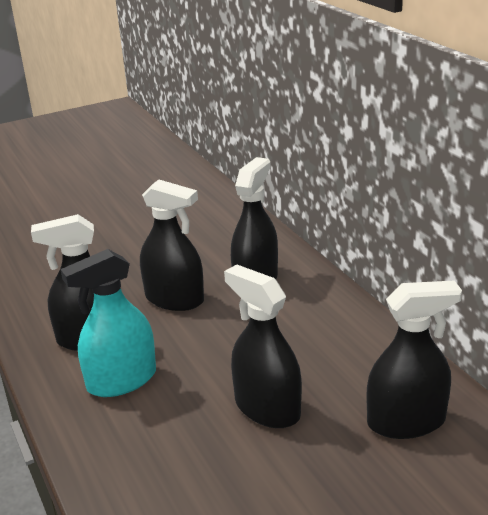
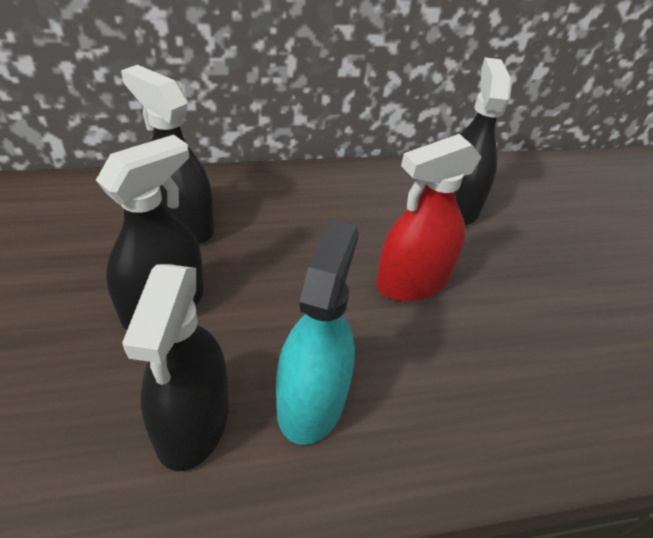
camera: 80 degrees left, 15 degrees up
turquoise spray bottle [60,249,156,397] -> turquoise spray bottle turned 150 degrees counterclockwise [276,220,359,445]
black spray bottle [224,264,302,428] -> red spray bottle [376,134,482,301]

